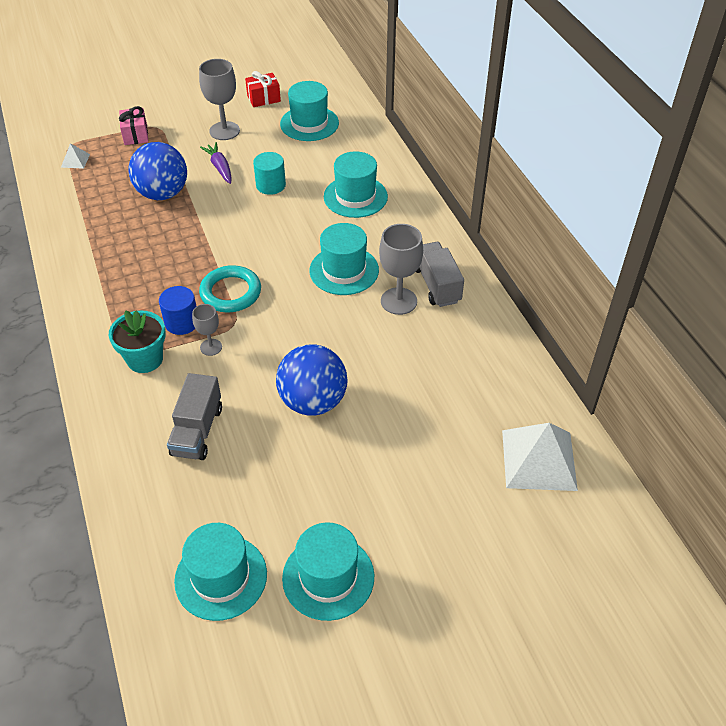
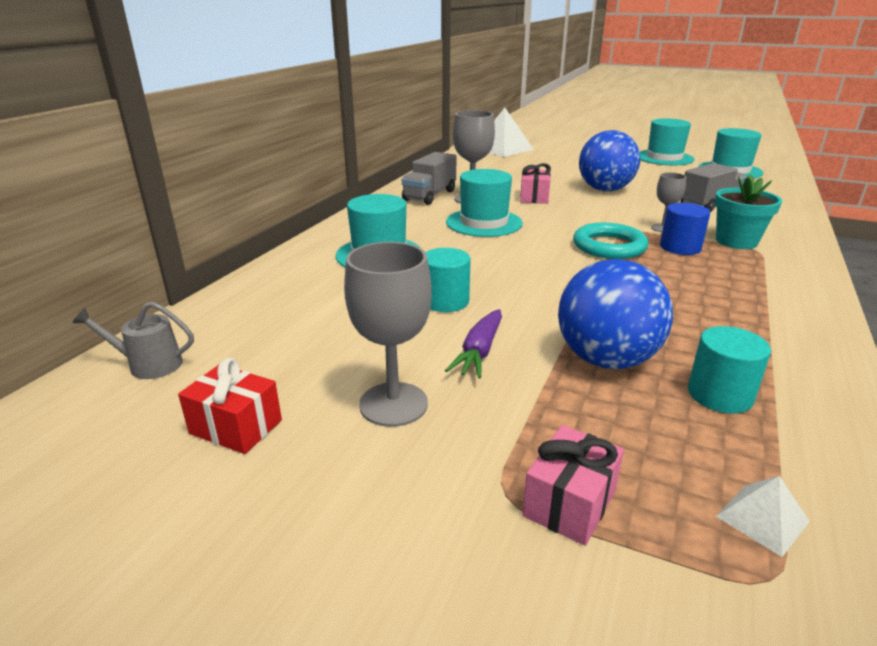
camera: 135 degrees left, 20 degrees down
turquoise hat [280,81,339,141] -> none
none -> grey watering can [73,301,194,379]
none -> pink gift [520,163,551,204]
none -> turquoise cylinder [688,326,771,413]

